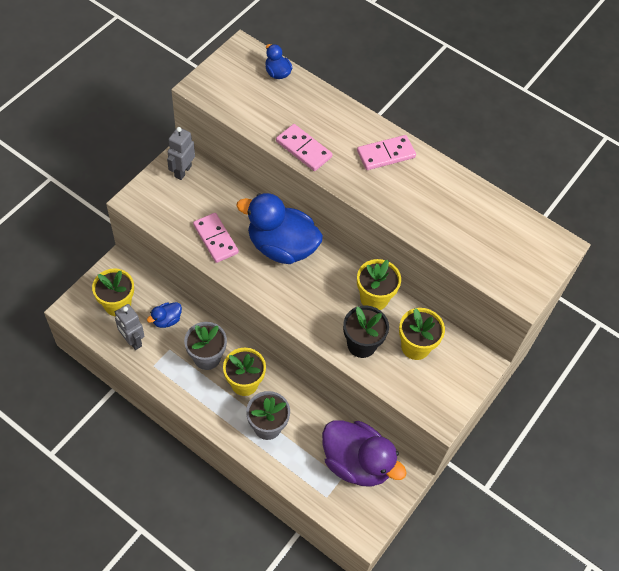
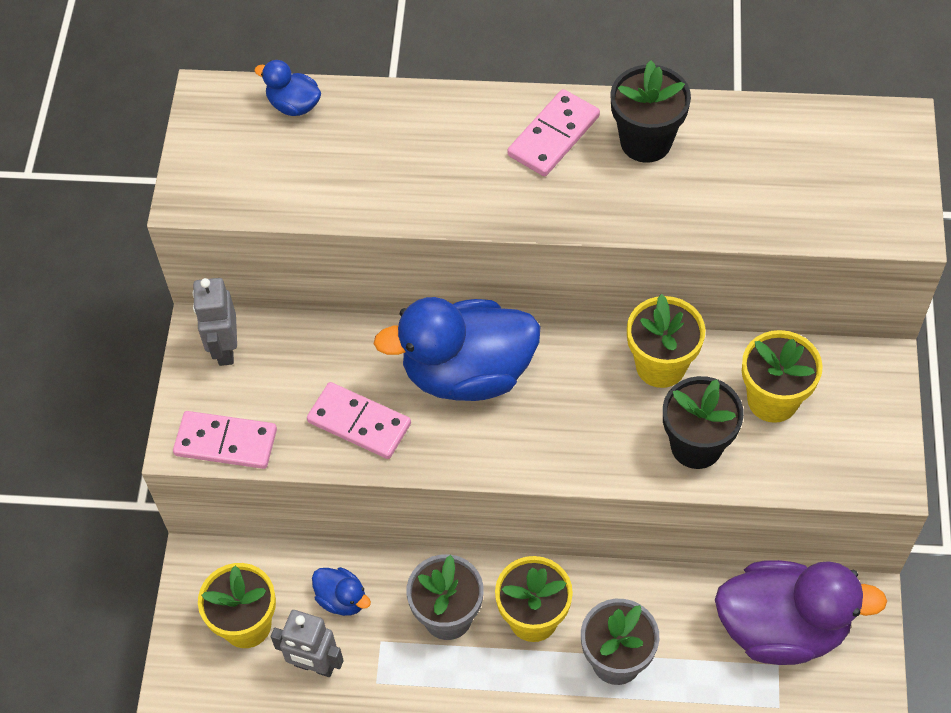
camera: 25 degrees left, 0 degrees up
blue duck [147,302,182,328] -> blue duck turned 75 degrees counterclockwise [312,567,371,616]
pink domino [276,124,333,171] -> pink domino moved to [173,411,277,469]
none -> black flower pot [610,60,691,163]

